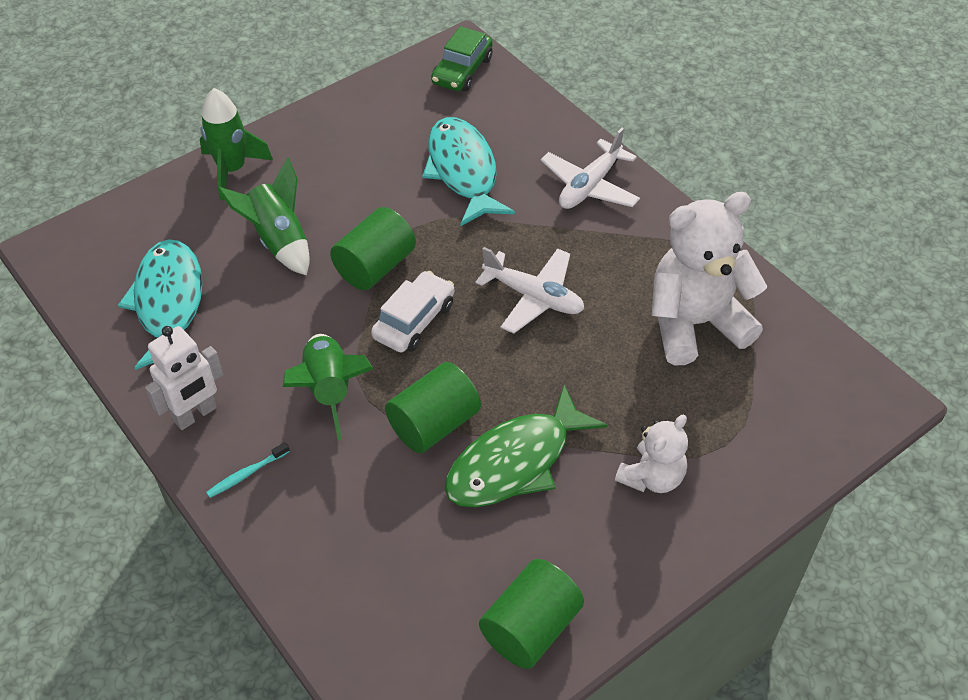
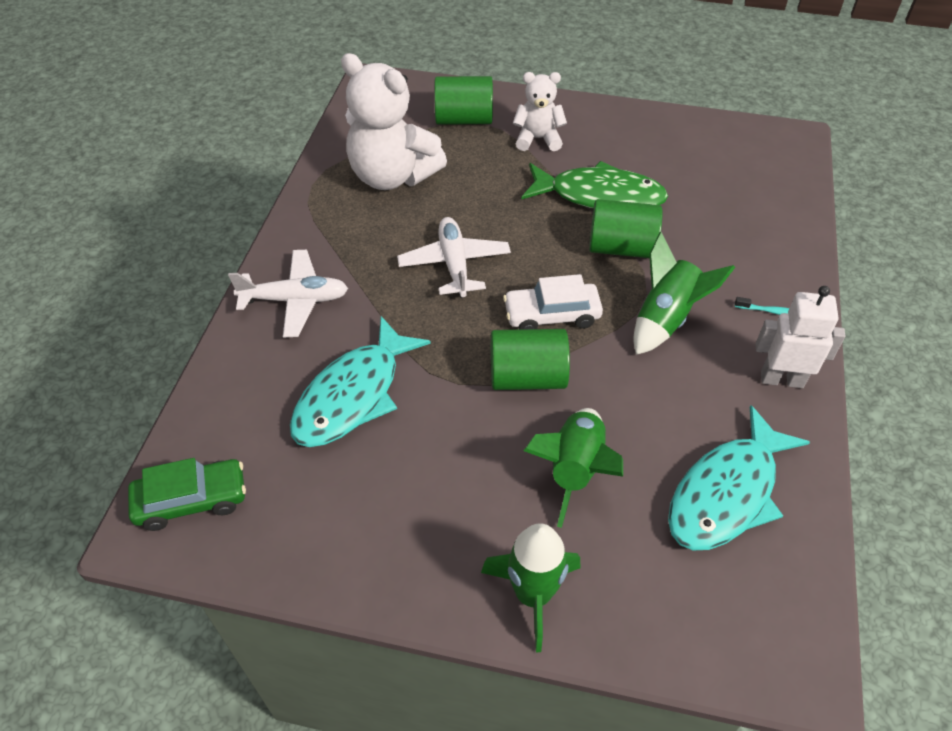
camera: 130 degrees left, 0 degrees up
green cylinder [479,559,584,669] -> green cylinder moved to [434,76,493,125]

